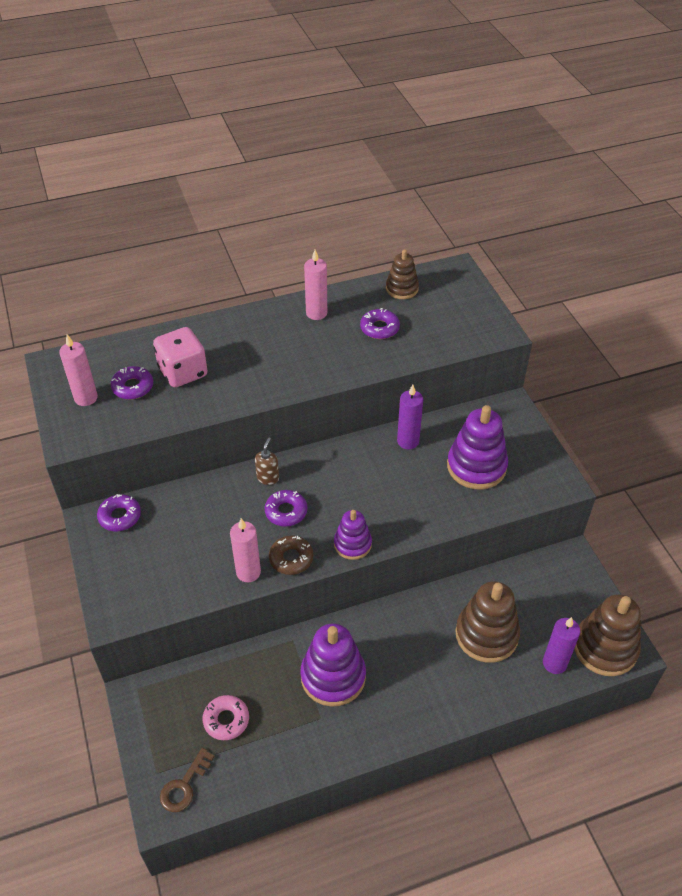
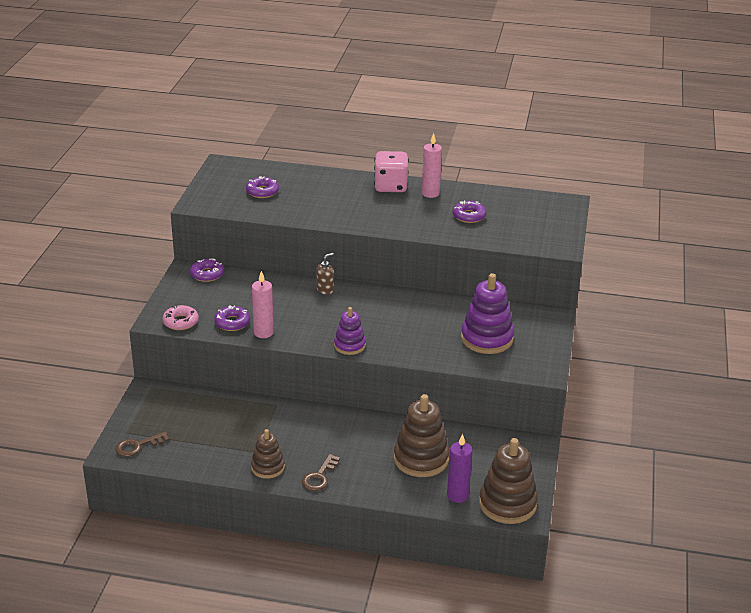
camera: 30 degrees right, 15 degrees down
pink candle [59,335,98,406] -> none
pink dice [153,327,208,387] -> pink dice moved to [374,151,409,192]
pink donut [203,695,249,740] -> pink donut moved to [162,305,199,330]
purple donut [265,490,307,527] -> purple donut moved to [214,306,250,331]
brown donut [269,535,313,575] -> none
purple stacking toy [300,623,366,707] -> none
brown stacking toy [386,249,419,299] -> brown stacking toy moved to [251,429,285,479]
purple candle [397,385,423,449] -> none
none -> brown key [302,454,340,491]

